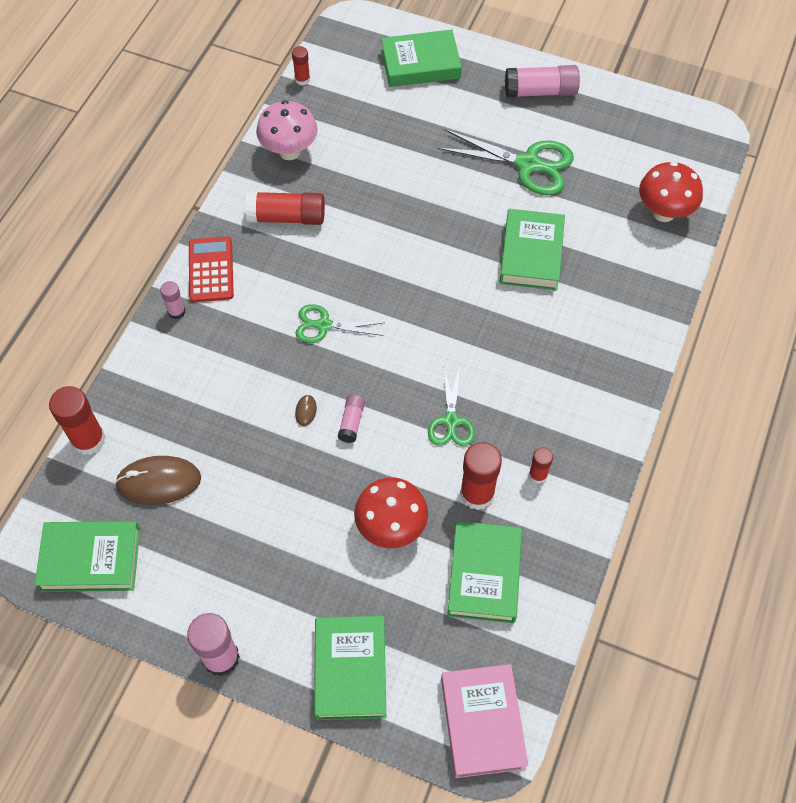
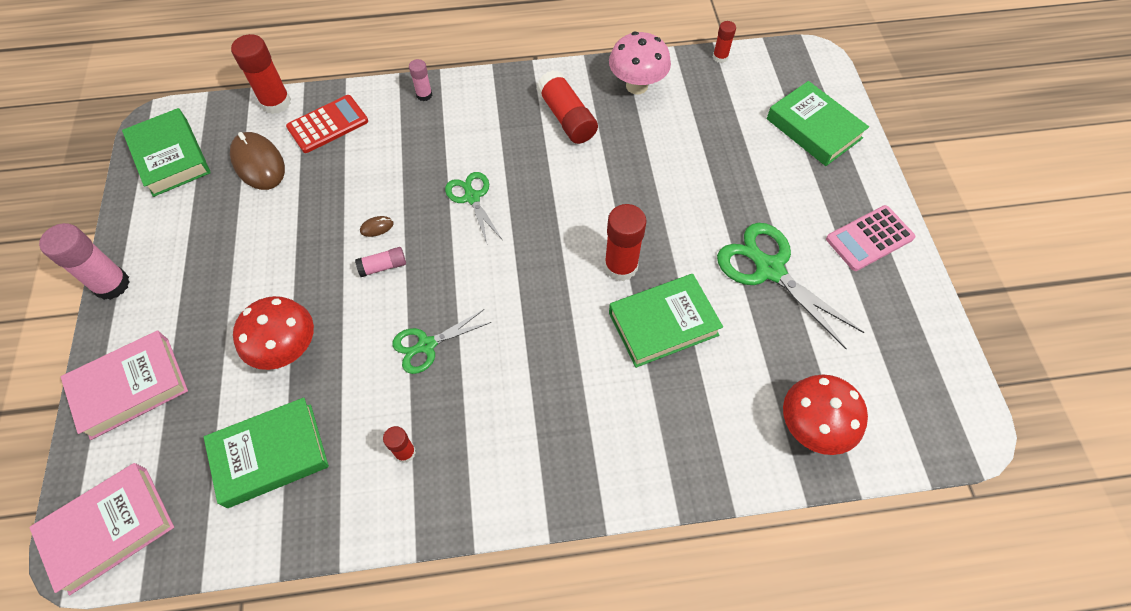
camera: 60 degrees right, 0 degrees up
red calculator [189,236,234,302] -> red calculator moved to [286,95,368,153]
green book [314,616,386,720] -> pink book [61,331,188,440]
green scissors [437,129,574,195] -> green scissors turned 150 degrees clockwise [717,223,864,349]
red glue stick [460,442,502,510] -> red glue stick moved to [604,204,647,281]
pink glue stick [505,65,580,98] -> pink calculator [826,205,916,271]

